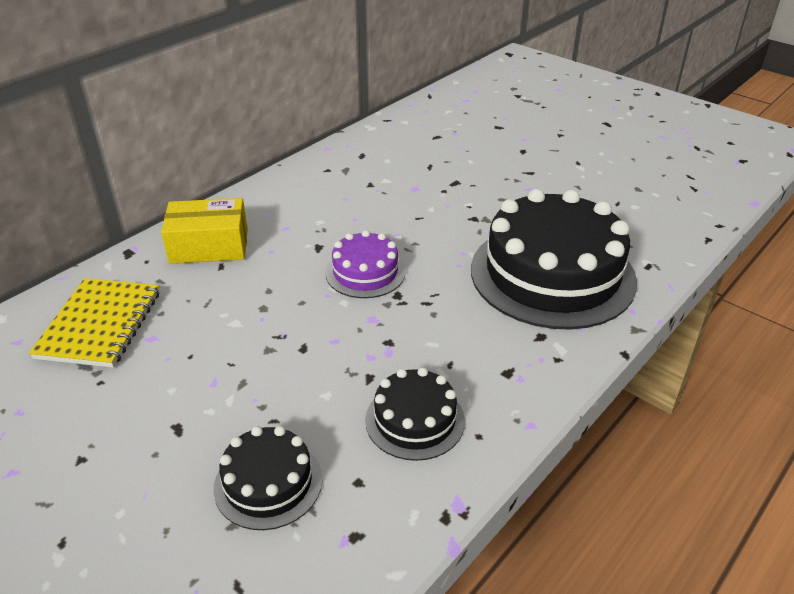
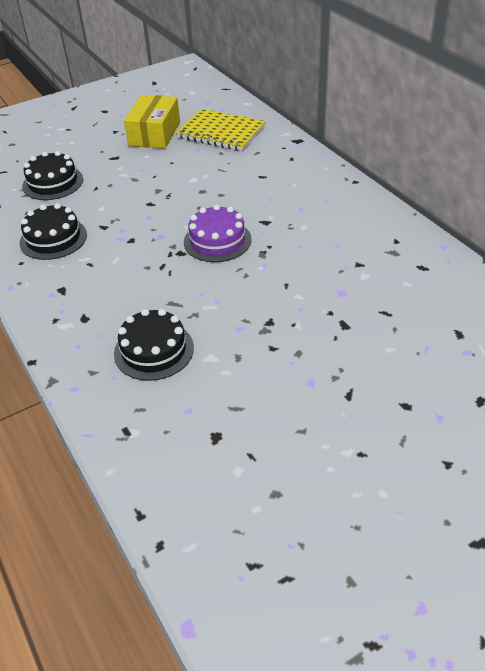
camera: 110 degrees right, 5 degrees up
yellow box [161,198,248,264] -> yellow box moved to [124,95,180,149]
black cake [471,189,637,330] -> black cake [114,309,194,381], size x0.49

